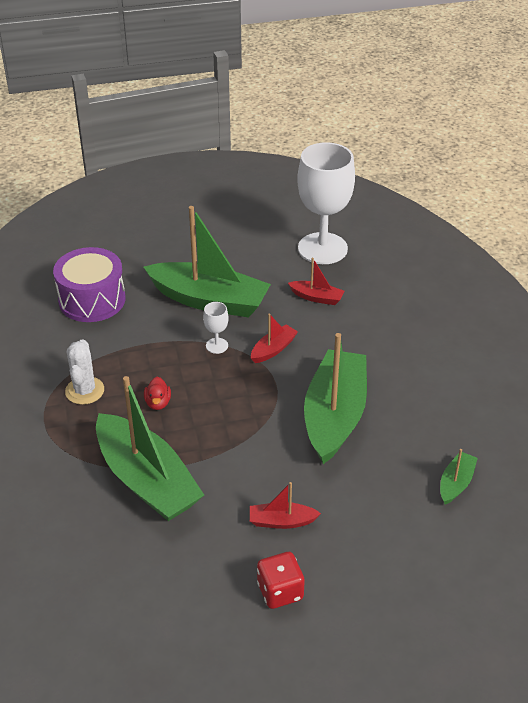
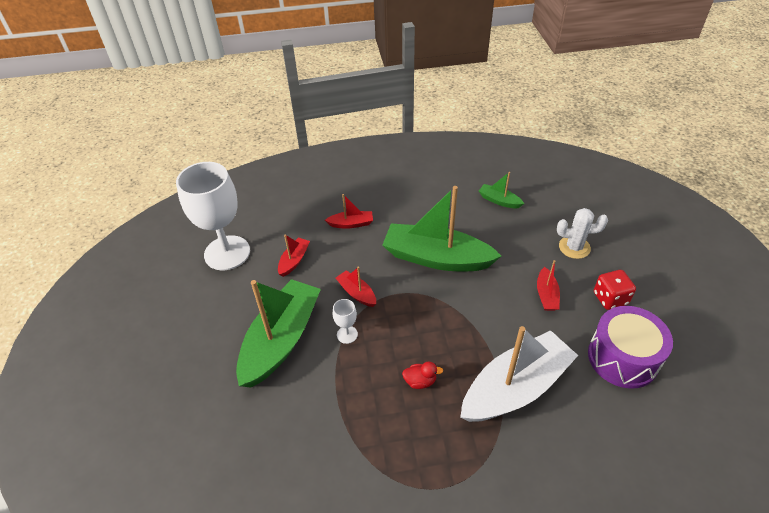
camera: 85 degrees left, 5 degrees up
purple drum [53,247,126,322] -> purple drum moved to [588,306,673,389]
white cactus [65,339,104,405] -> white cactus moved to [557,208,608,259]
green boat [96,376,204,521] -> white boat [460,326,578,422]
none -> red boat [325,194,373,229]

